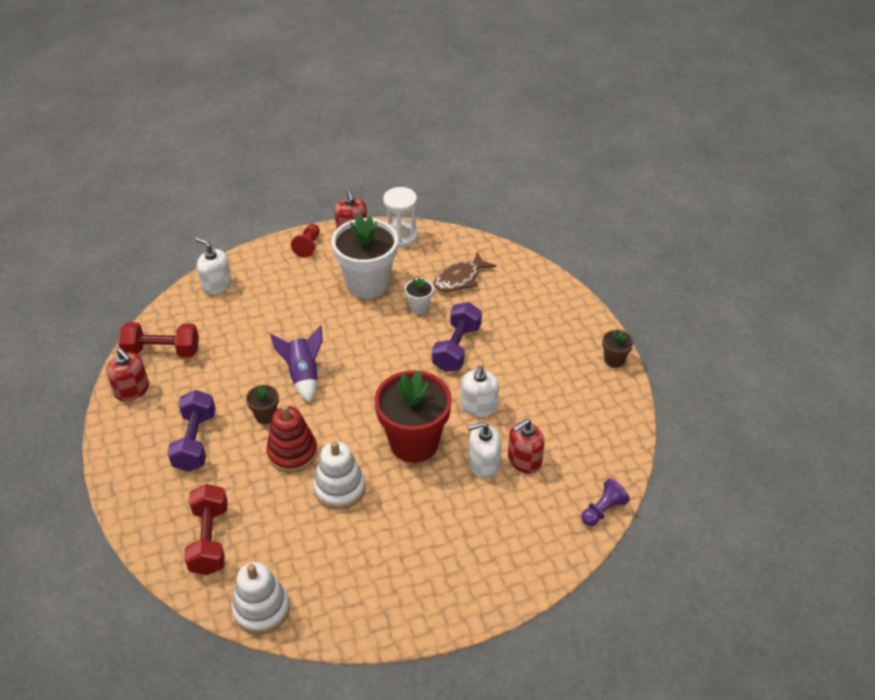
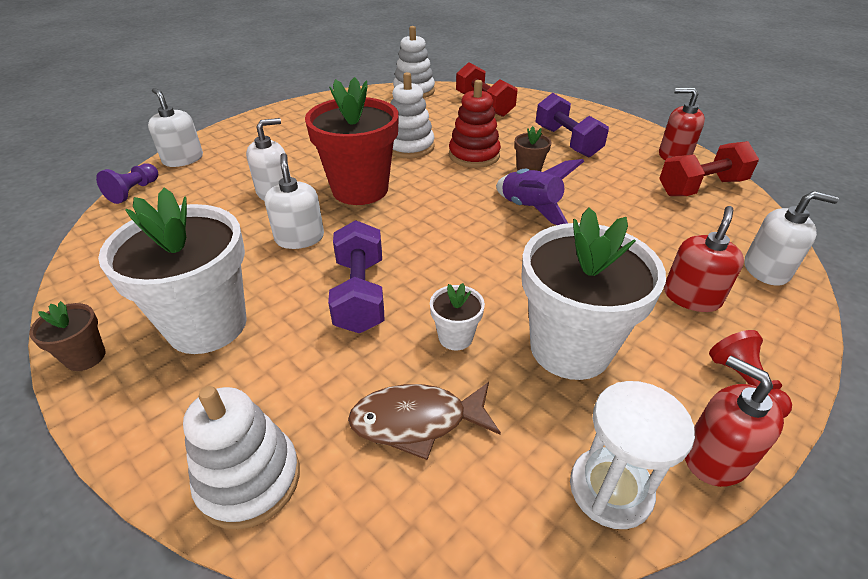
camera: 155 degrees right, 5 degrees down
brown fish [434,252,496,292] -> brown fish turned 120 degrees counterclockwise [348,382,501,460]
red soap dispenser [508,419,545,474] -> red soap dispenser moved to [664,206,744,312]
none -> white flower pot [98,187,247,354]
none -> white soap dispenser [148,88,203,167]
none -> white stacking toy [183,386,300,529]

